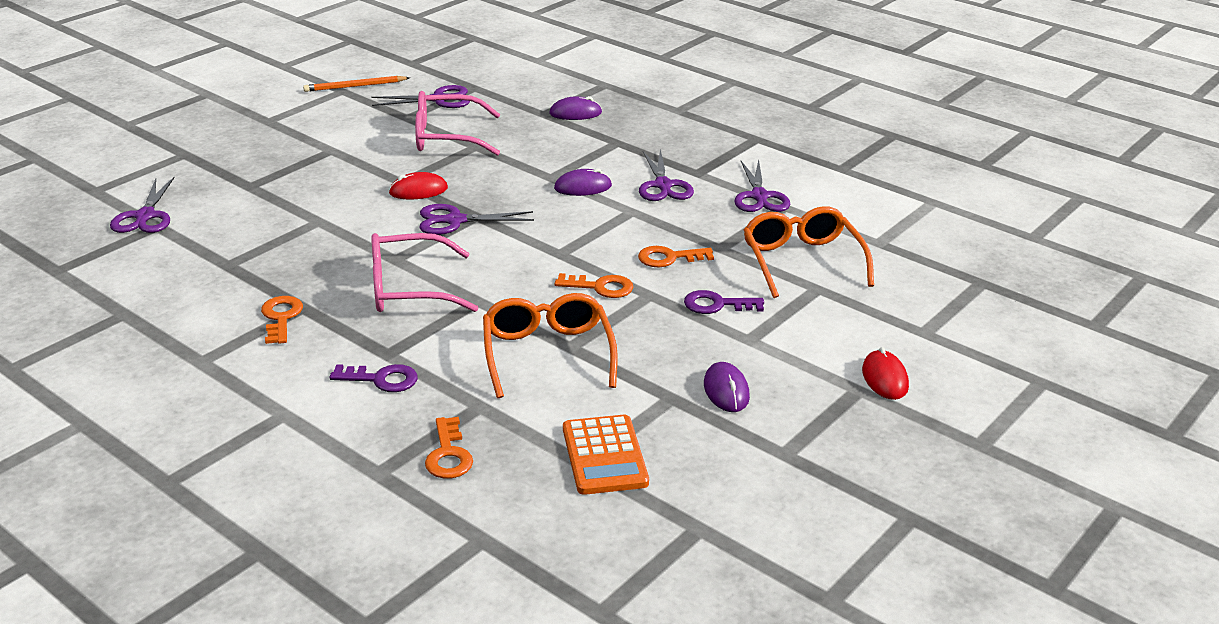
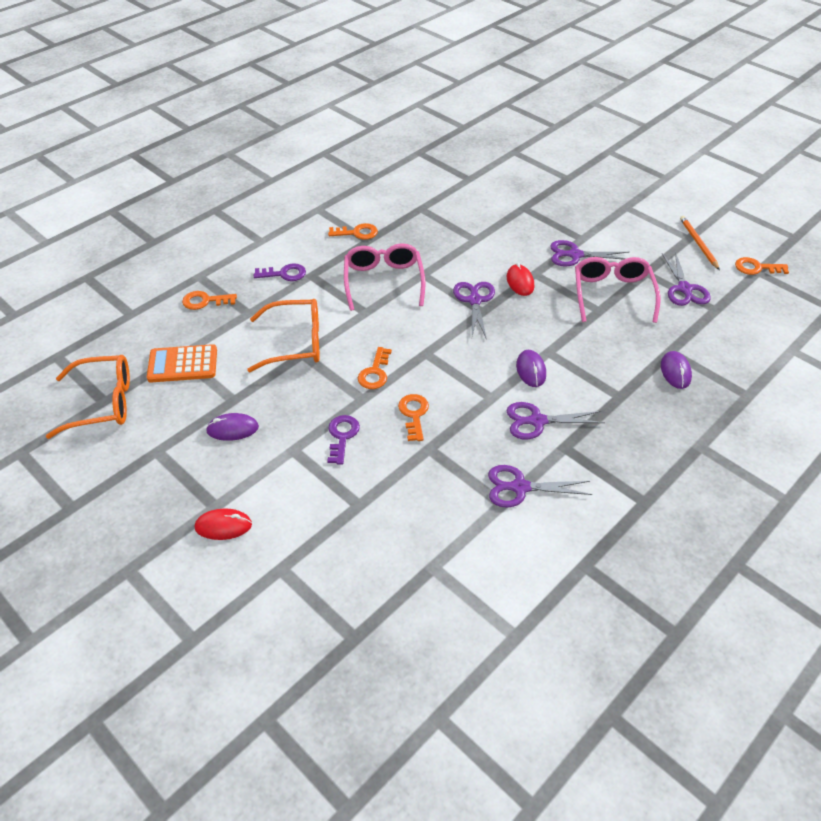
camera: 95 degrees right, 15 degrees up
purple scissors [110,177,175,233] -> purple scissors moved to [550,240,630,267]
purple key [330,364,418,392] -> purple key turned 105 degrees counterclockwise [254,263,306,281]
orange glasses [744,206,874,298] -> orange glasses moved to [46,355,130,439]
none -> orange key [735,257,789,275]

